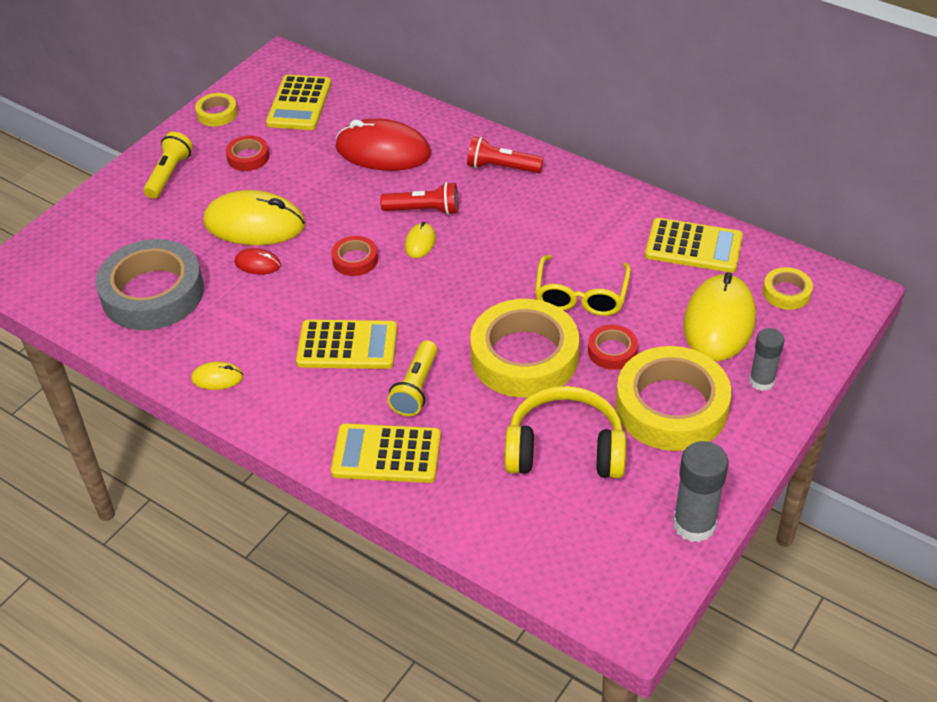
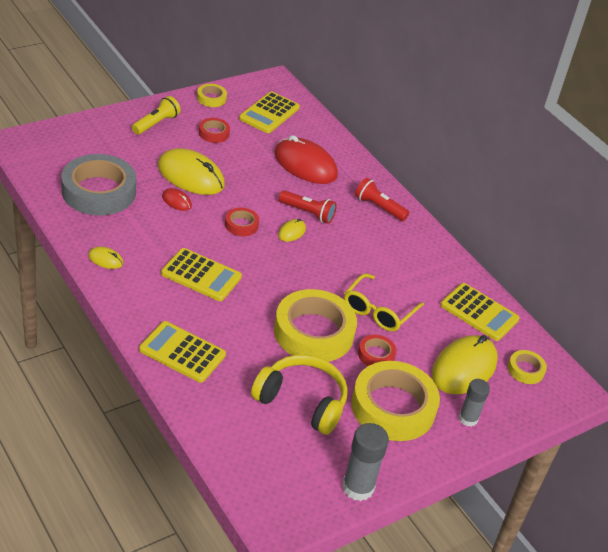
camera: 15 degrees right, 5 degrees down
yellow flashlight [387,340,438,416] -> none

